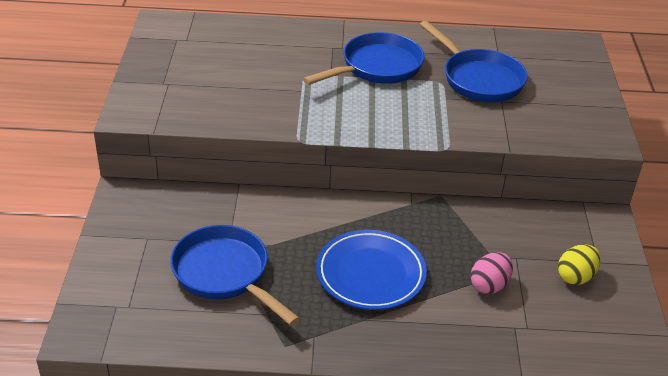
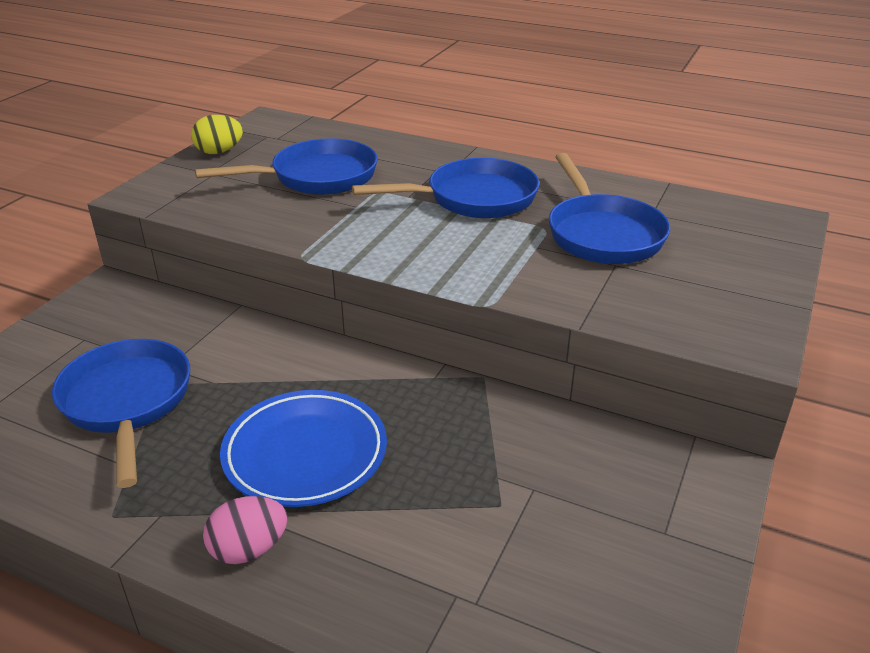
camera: 25 degrees right, 5 degrees down
pink egg [470,252,513,294] -> pink egg moved to [203,496,288,564]
yellow egg [558,244,601,285] -> yellow egg moved to [191,115,243,154]
none -> blue pan [195,138,378,195]

